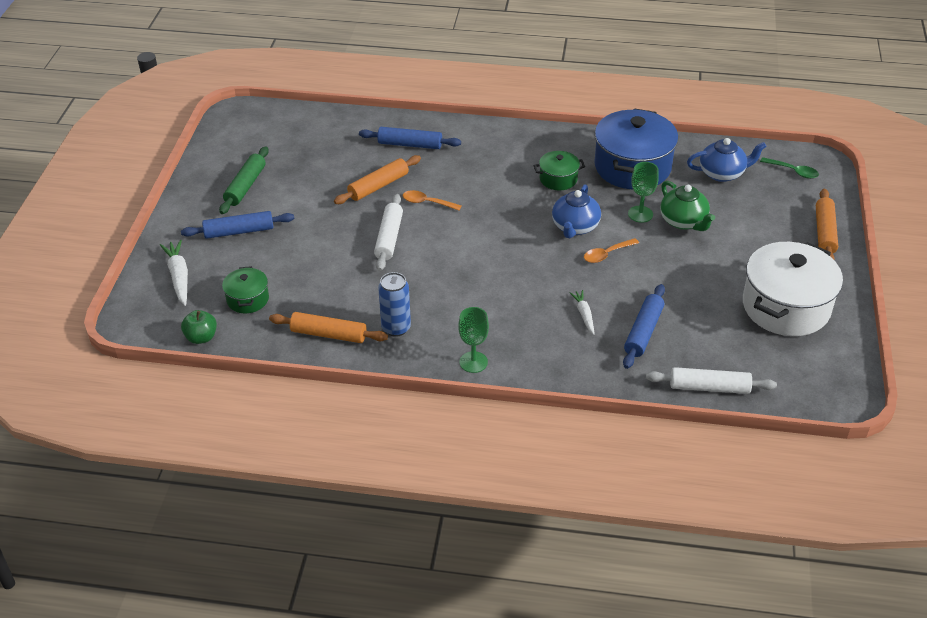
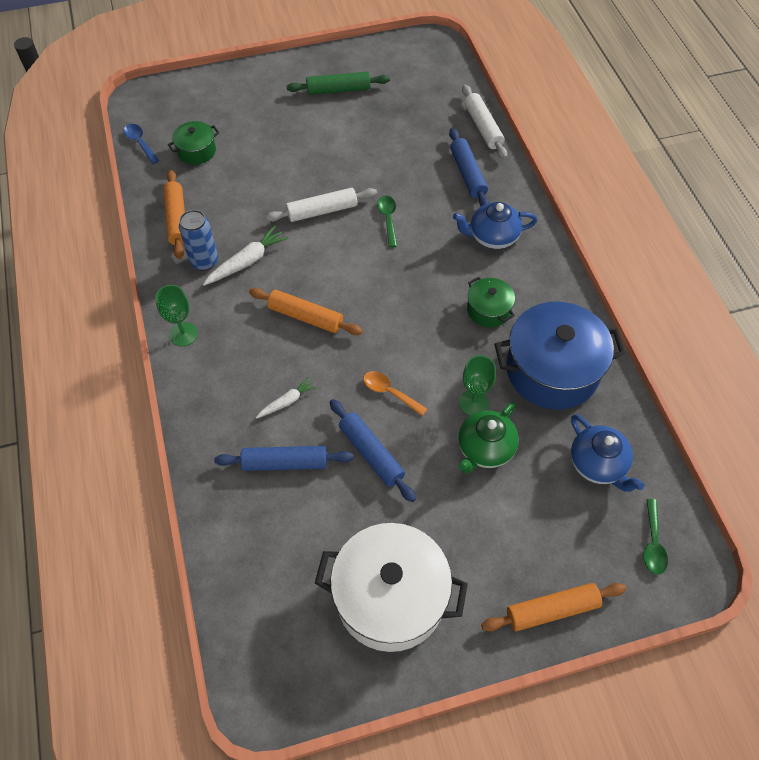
camera: 65 degrees right, 15 degrees up
white carrot [160,240,188,306] -> white carrot moved to [203,225,289,286]
blue rolling pin [181,211,294,239] -> blue rolling pin moved to [330,399,416,502]
green apple [181,310,217,344] -> blue spoon [123,124,159,164]
orange rolling pin [334,155,421,204] -> orange rolling pin moved to [249,288,363,335]
orange spoon [403,190,462,211] -> green spoon [377,196,397,247]
blue teapot [552,184,601,238] -> blue teapot moved to [453,202,537,249]
white rolling pin [646,367,777,394] -> white rolling pin moved to [462,85,507,159]

